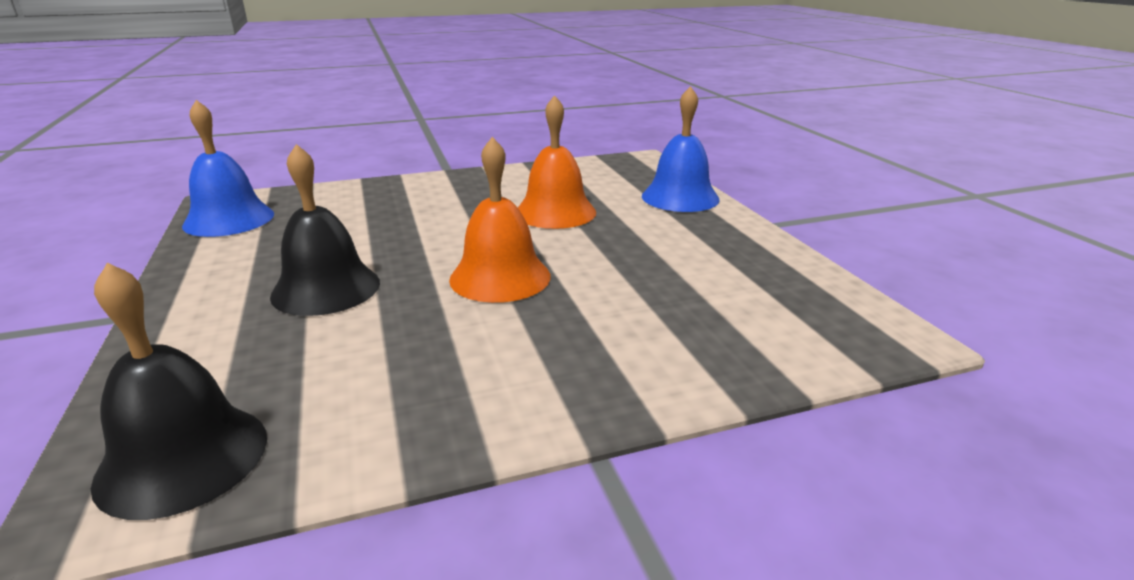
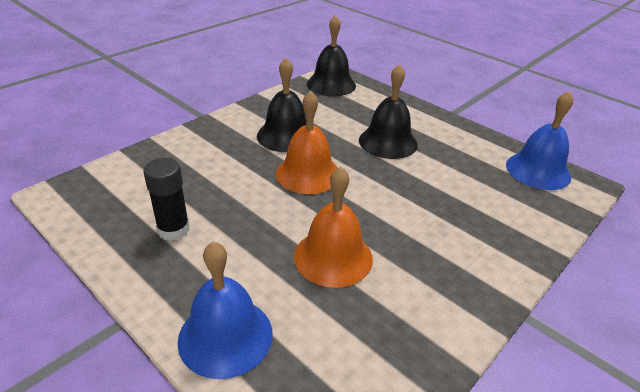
camera: 150 degrees right, 10 degrees up
none -> black glue stick [143,158,190,241]
none -> black bell [257,58,306,152]

